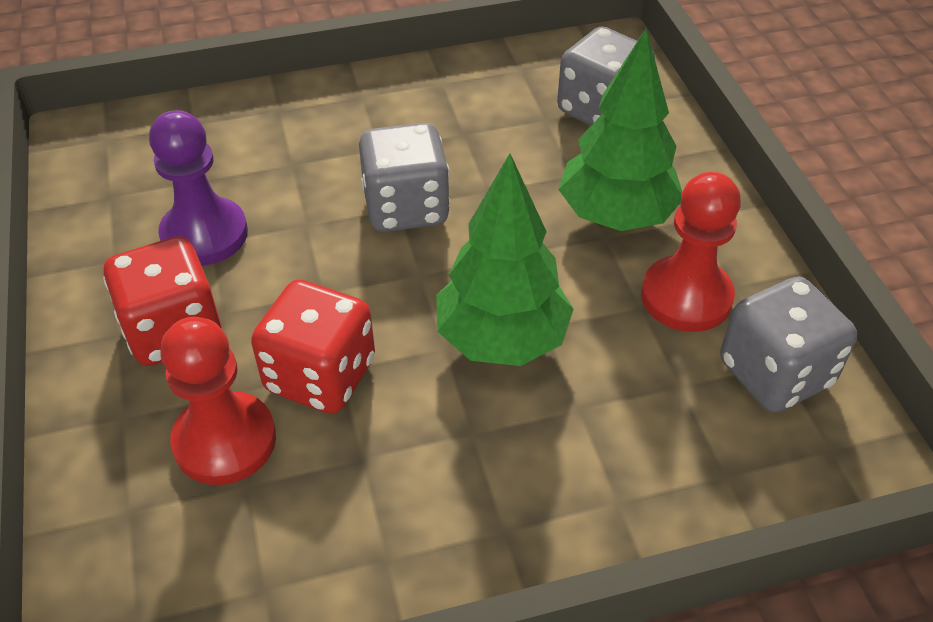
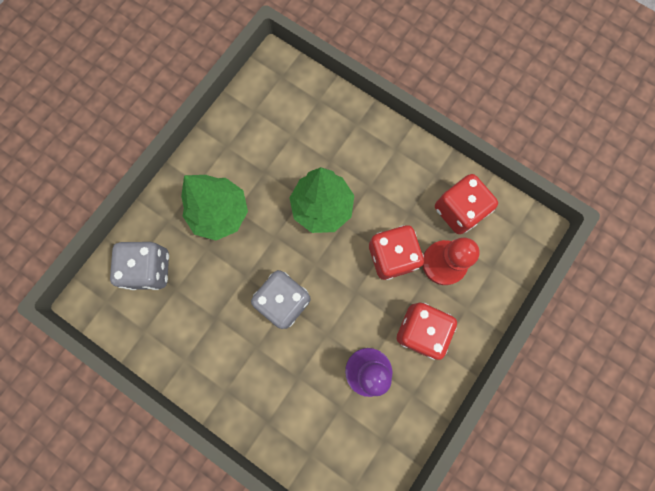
camera: 130 degrees left, 30 degrees up
red pawn [641,172,741,332] -> none
grey dice [720,277,857,413] -> none
none -> red dice [435,174,498,234]

